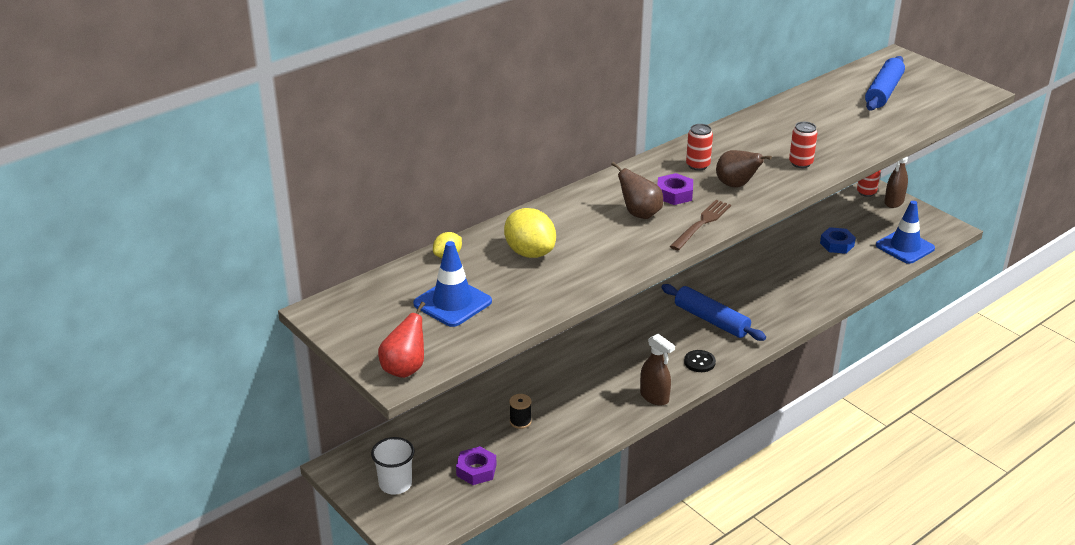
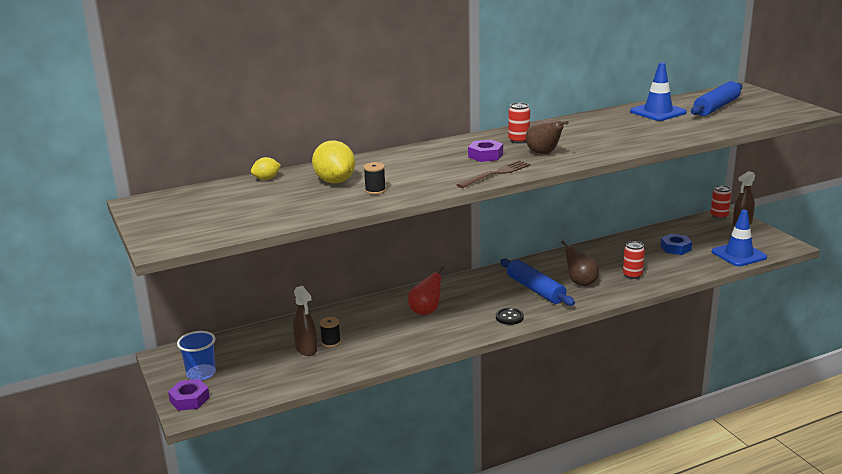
camera: 15 degrees right, 10 degrees down
white cup [371,437,415,495] -> blue cup [177,331,216,381]
red pear [378,302,425,378] -> red pear moved to [408,266,445,315]
blue traffic cone [413,241,492,327] -> blue traffic cone moved to [630,62,687,121]
purple nut [456,446,496,485] -> purple nut moved to [168,379,210,411]
brown pear [611,162,663,219] -> brown pear moved to [561,241,599,286]
brown spray bottle [640,334,675,406] -> brown spray bottle moved to [293,286,317,356]
red can [789,122,818,168] -> red can moved to [623,241,645,279]
none -> black spool [364,162,386,195]

